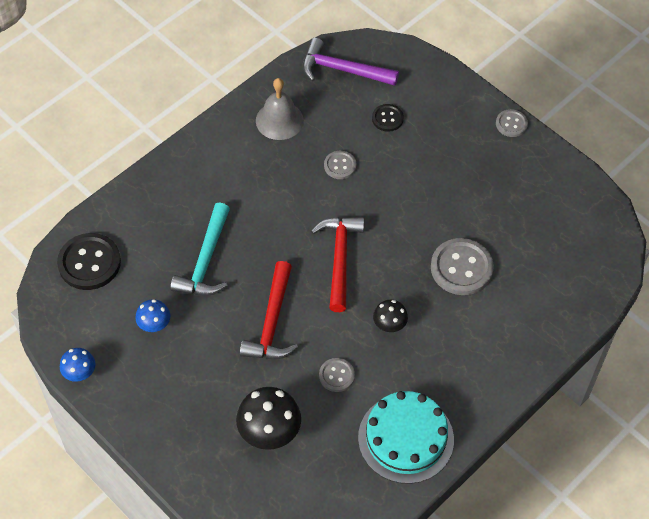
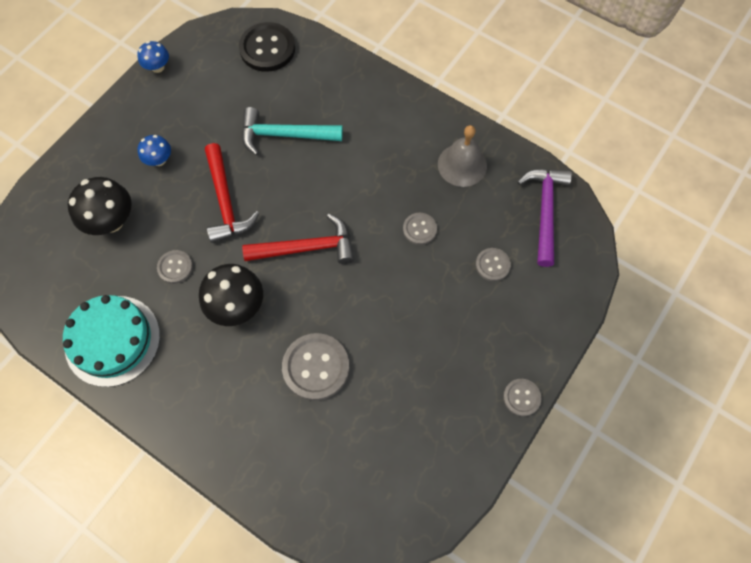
camera: 80 degrees right, 10 degrees up
blue mushroom [135,299,170,332] -> blue mushroom moved to [138,135,171,166]
red hammer [240,261,298,359] -> red hammer turned 105 degrees counterclockwise [205,143,260,243]
black button [372,104,404,132] -> grey button [476,248,511,281]
black mushroom [373,300,408,332] -> black mushroom [199,264,263,326], size x1.76

